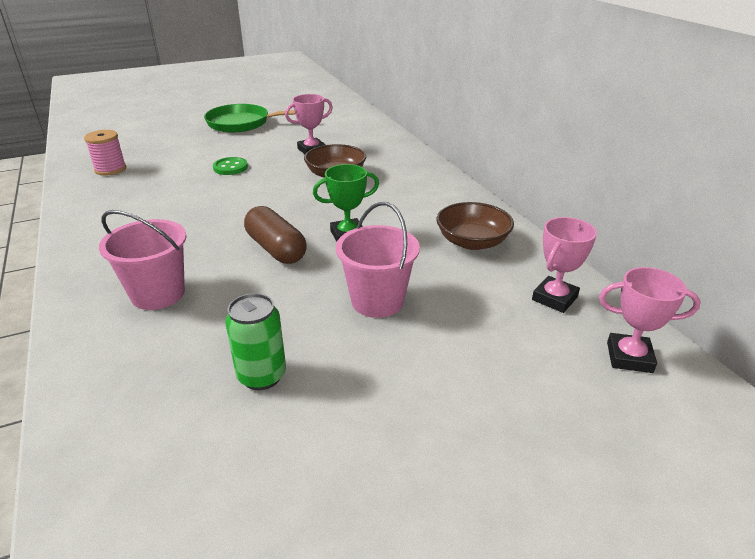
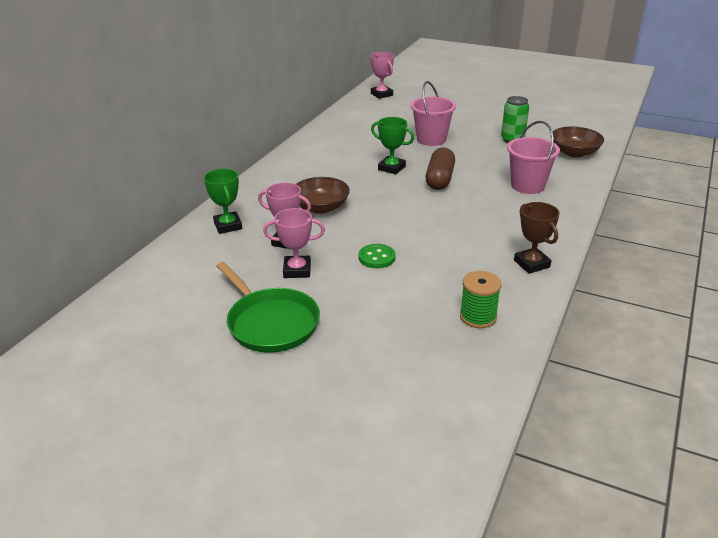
camera: 130 degrees left, 0 degrees up
pink spool [84,130,126,176] -> green spool [460,271,501,328]
brown bowl [436,202,514,250] -> brown bowl moved to [553,126,604,158]
pink trophy [532,217,597,313] -> pink trophy moved to [263,208,325,278]
none -> green trophy [204,169,242,234]
none -> brown trophy [514,202,560,274]

